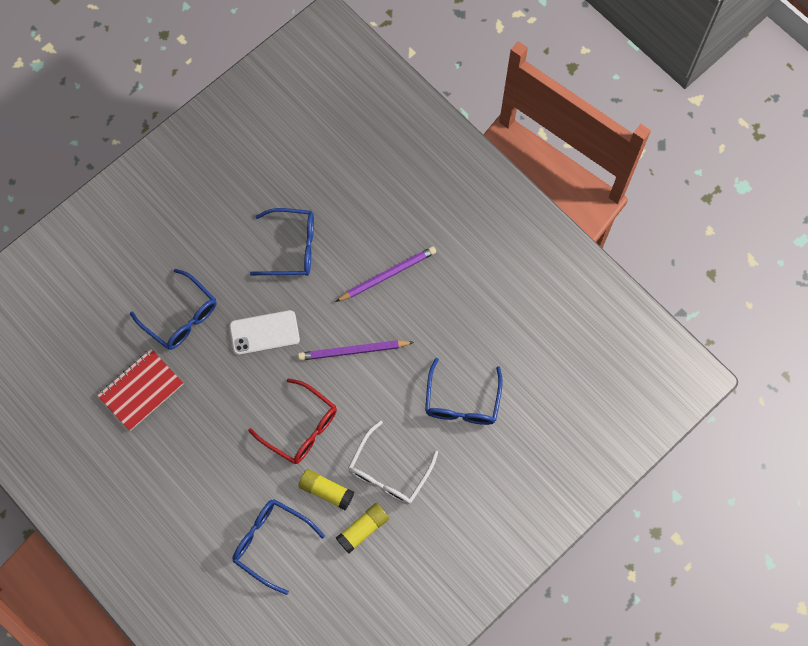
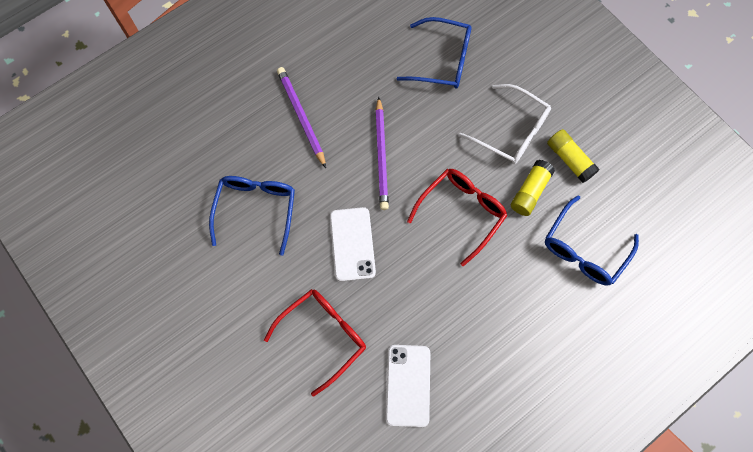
camera: 85 degrees left, 0 degrees up
red notebook [97,349,183,431] -> white phone [386,345,430,427]
blue glasses [130,269,216,350] -> red glasses [264,289,366,396]

